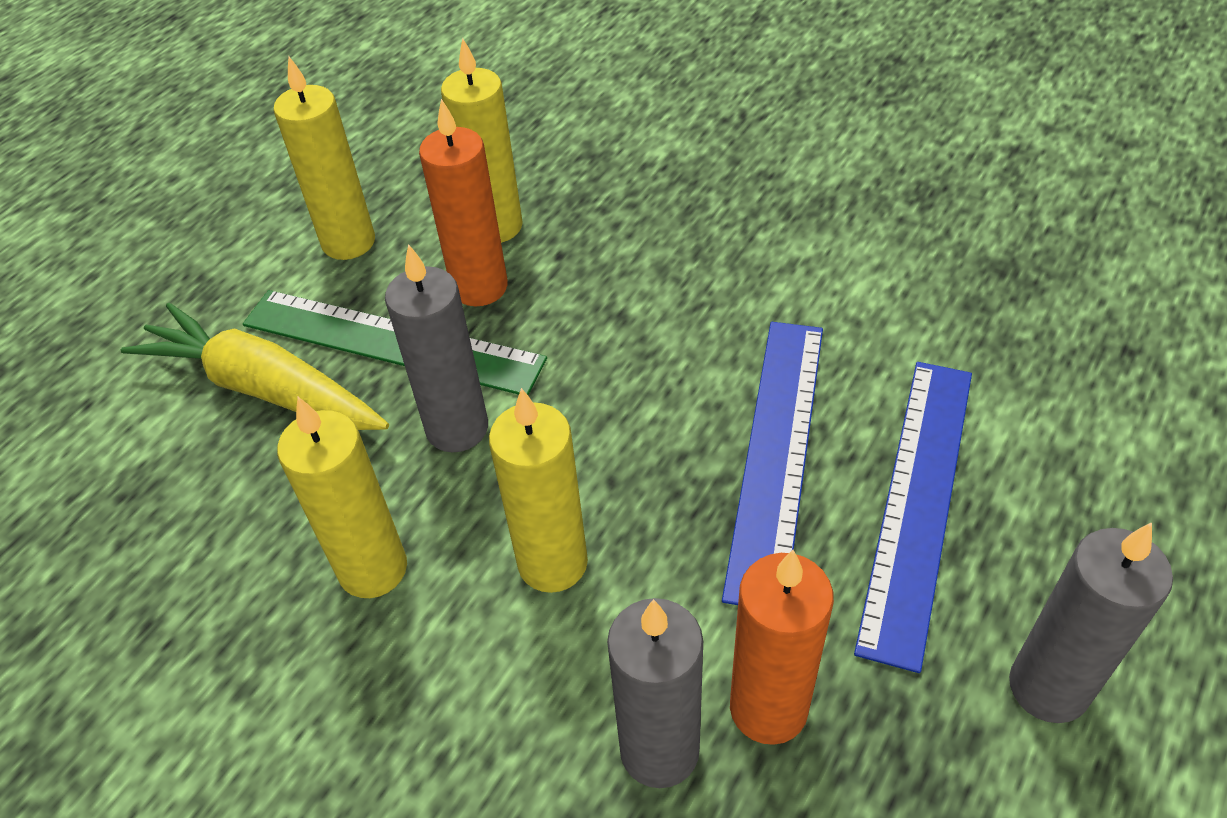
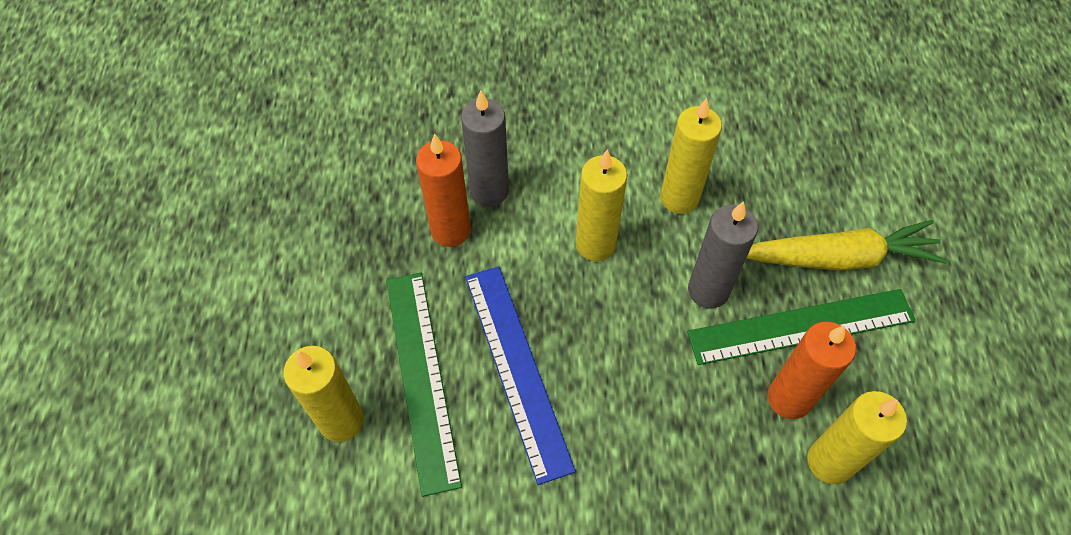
camera: 145 degrees right, 10 degrees up
yellow candle [273,57,375,260] -> yellow candle moved to [284,346,364,442]
blue ruler [854,362,972,673] -> green ruler [386,273,462,497]
grey candle [1009,522,1173,723] -> none

